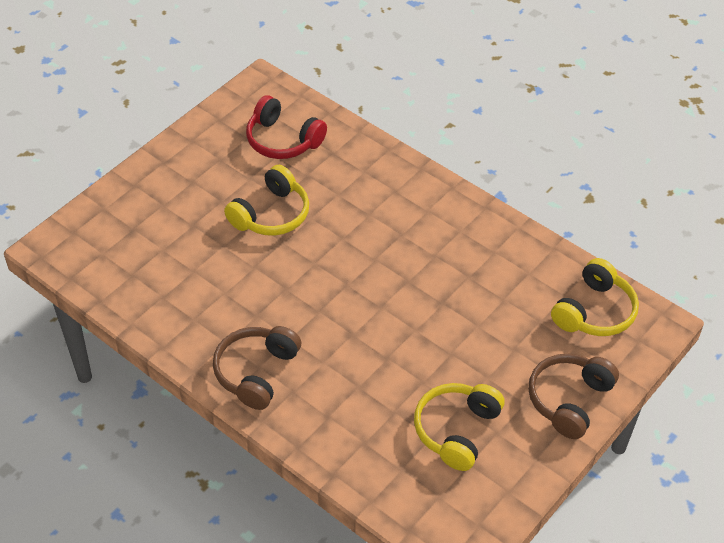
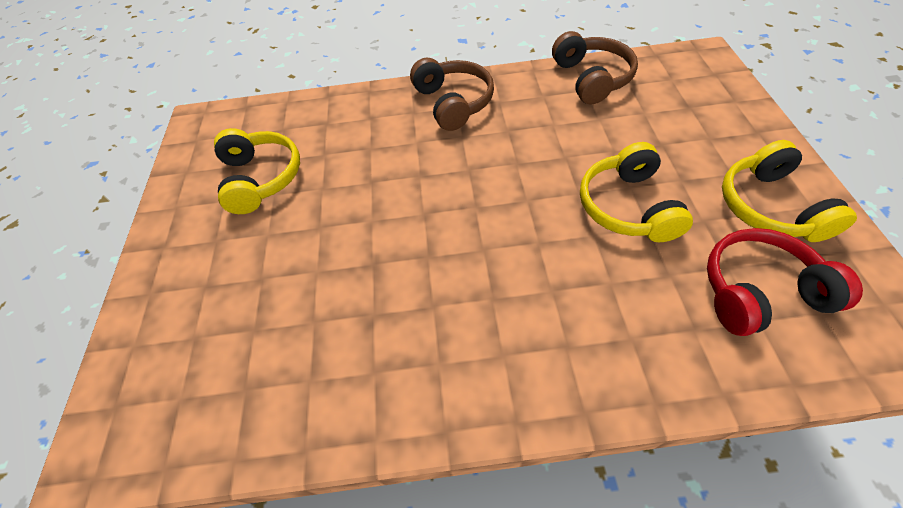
camera: 140 degrees right, 5 degrees up
brown headphones [528,354,619,439] -> brown headphones moved to [552,31,638,105]
yellow headphones [551,258,639,336] -> yellow headphones moved to [722,140,857,242]

